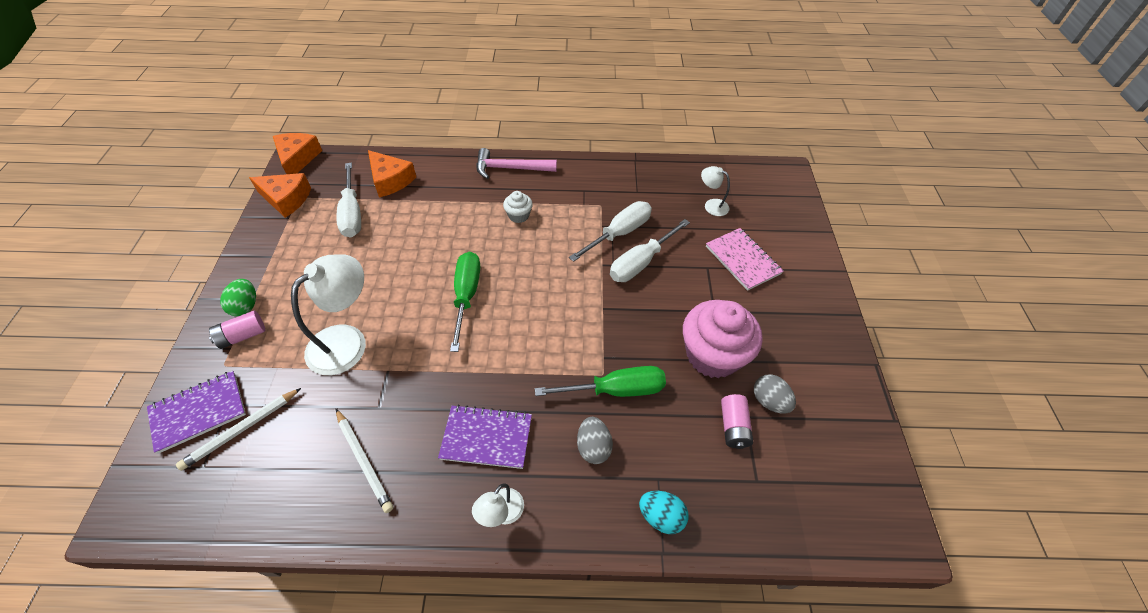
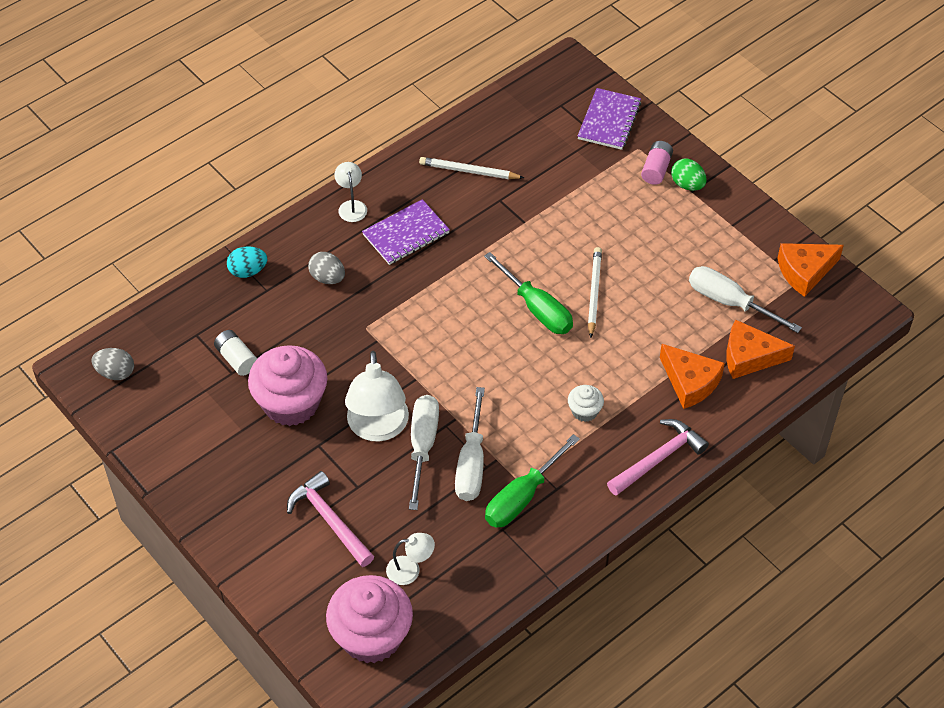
camera: 140 degrees right, 0 degrees up
white pencil [176,388,301,471] -> white pencil moved to [588,247,602,338]
orange cheese [273,133,322,174] -> orange cheese moved to [660,344,725,409]
white lamp [291,254,366,375] -> white lamp moved to [345,351,409,442]
green screwdriver [535,366,666,397] -> green screwdriver moved to [485,434,580,528]
pink notebook [706,228,784,291] -> pink hammer [287,471,374,567]
pink battery [721,394,753,449] -> white battery [214,330,257,376]
grey egg [754,374,796,414] -> grey egg moved to [91,348,134,380]
none -> pink cupcake [326,575,413,663]

